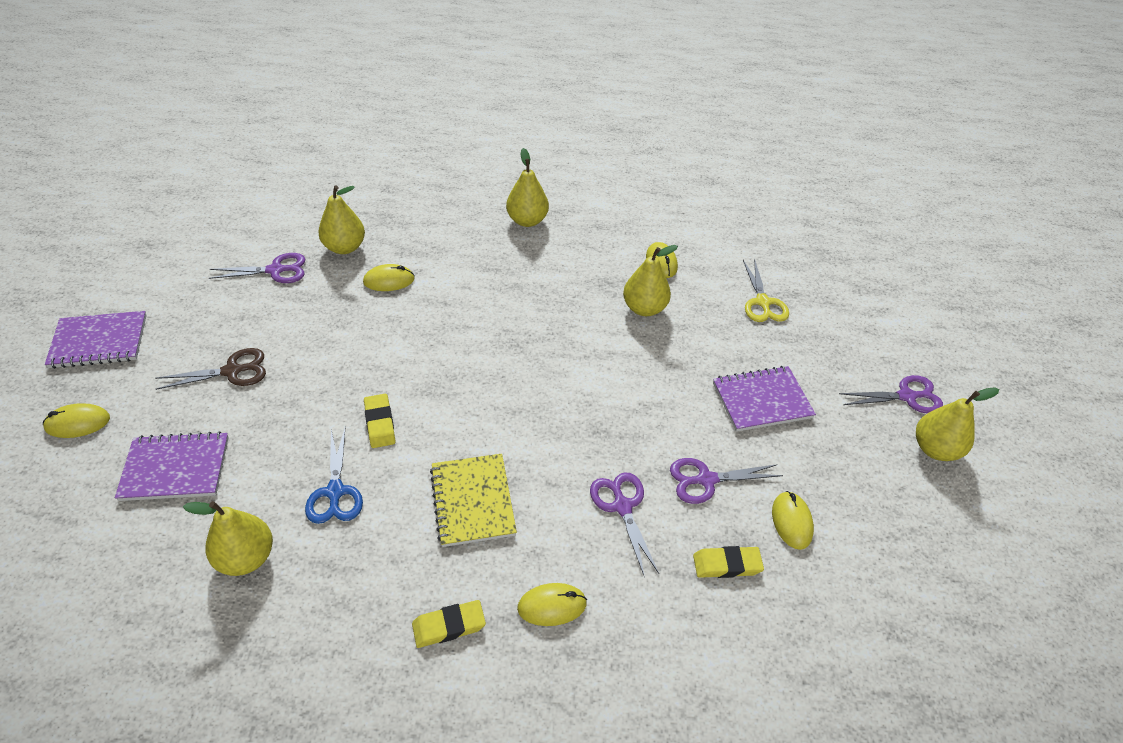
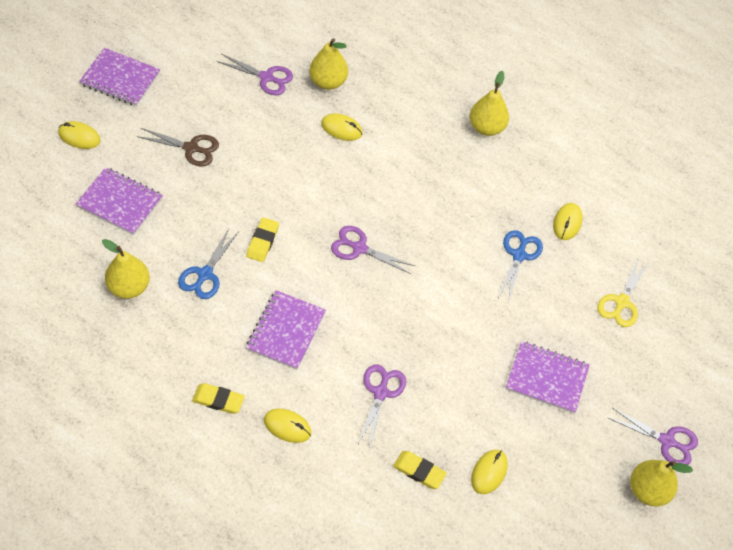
camera: 30 degrees right, 10 degrees up
yellow notebook [430,454,517,547] -> purple notebook [246,290,326,370]
yellow pear [623,245,678,316] -> blue scissors [498,230,543,303]
purple scissors [670,458,783,504] -> purple scissors moved to [331,226,415,274]

